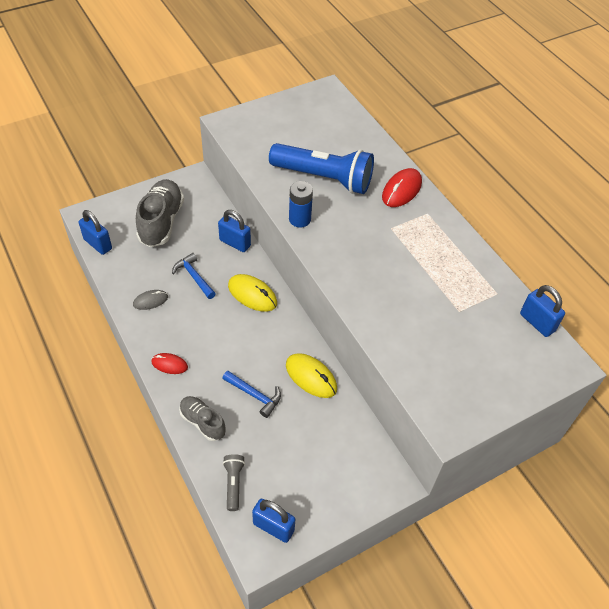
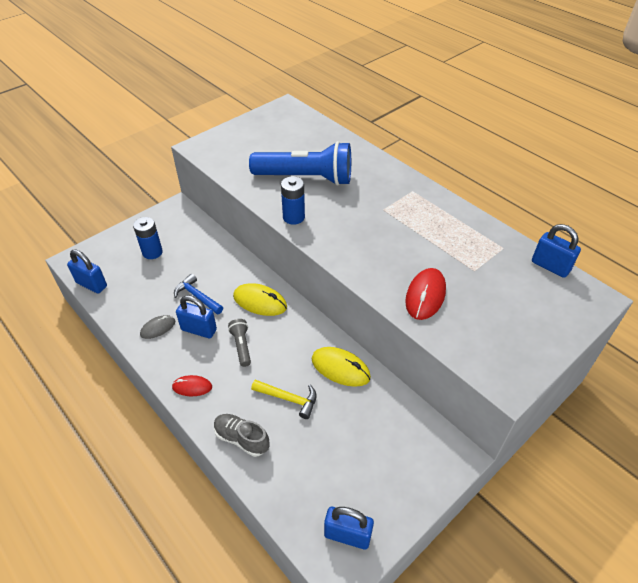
camera: 10 degrees left, 5 degrees down
grey shoe [136,179,184,247] -> blue battery [133,217,163,259]
blue padlock [218,210,251,252] -> blue padlock moved to [176,295,217,338]
blue hammer [222,371,281,418] -> yellow hammer [251,380,317,419]
grey flashlight [223,454,245,511] -> grey flashlight moved to [228,319,251,367]
red mouse [382,168,422,207] -> red mouse moved to [405,268,446,320]

